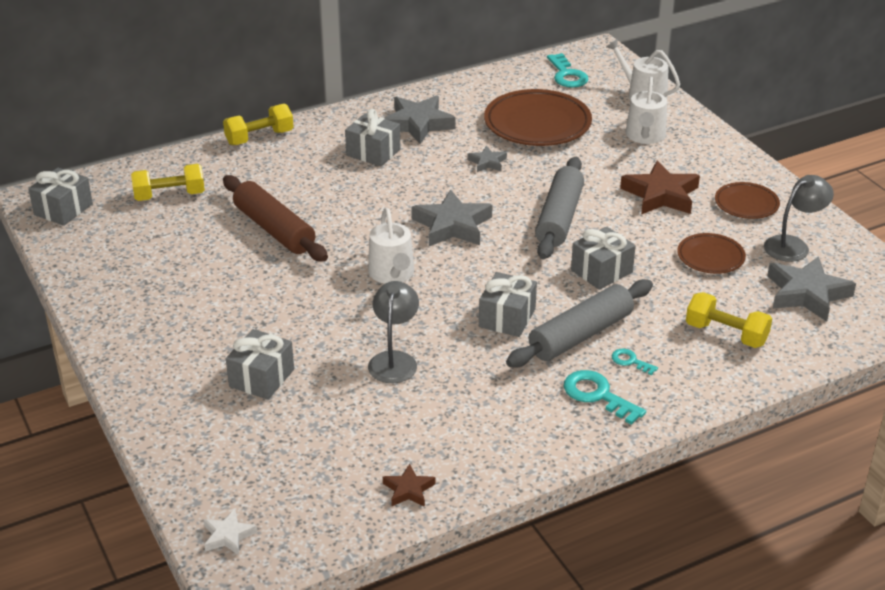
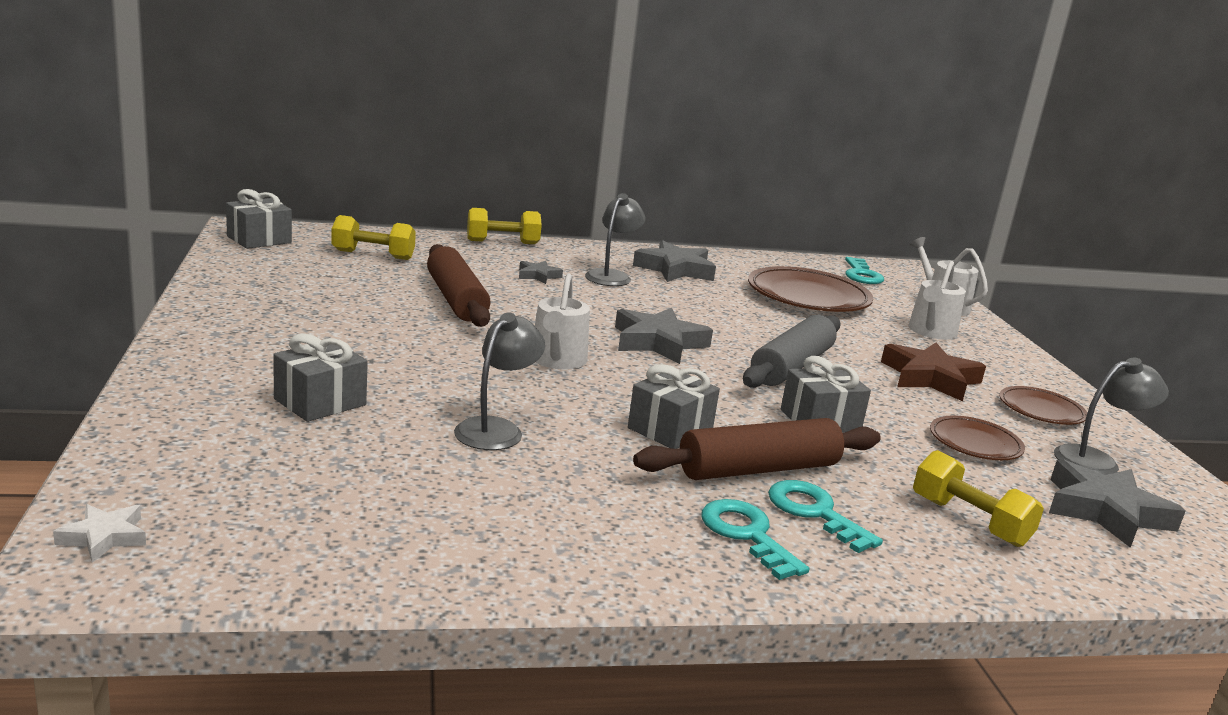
camera: 15 degrees right, 15 degrees down
grey gift [345,109,400,166] -> grey lamp [585,193,645,286]
brown star [383,464,435,507] -> none
grey star [468,146,507,172] -> grey star moved to [519,261,563,284]
grey rolling pin [506,279,653,368] -> brown rolling pin [633,418,881,480]
turquoise key [612,349,658,375] -> turquoise key [768,480,883,553], size x1.80

